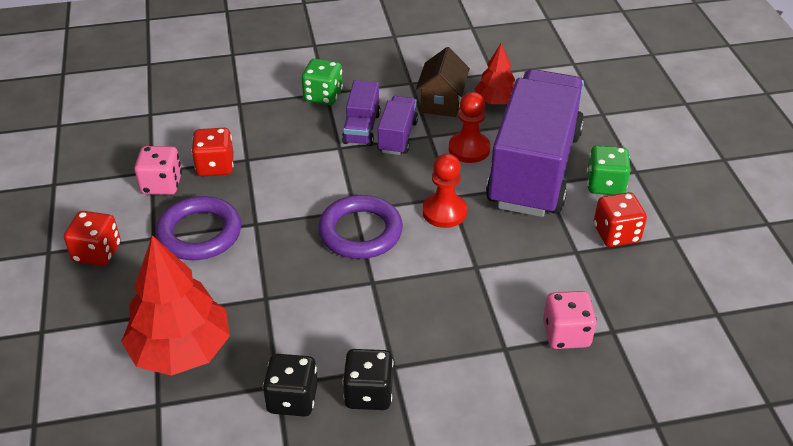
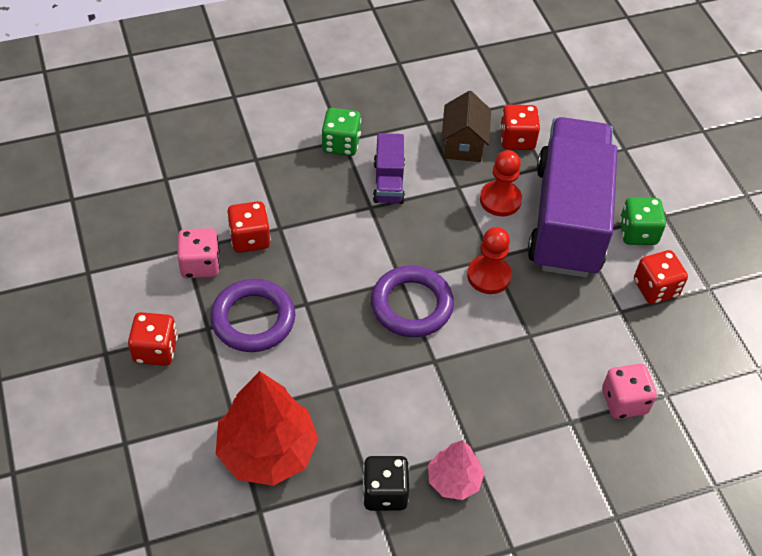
camera: 10 degrees left, 10 degrees up
black dice [343,349,393,410] -> pink tree [428,440,484,500]
purple truck [377,96,418,155] -> none
red tree [474,43,515,104] -> red dice [500,105,540,150]

